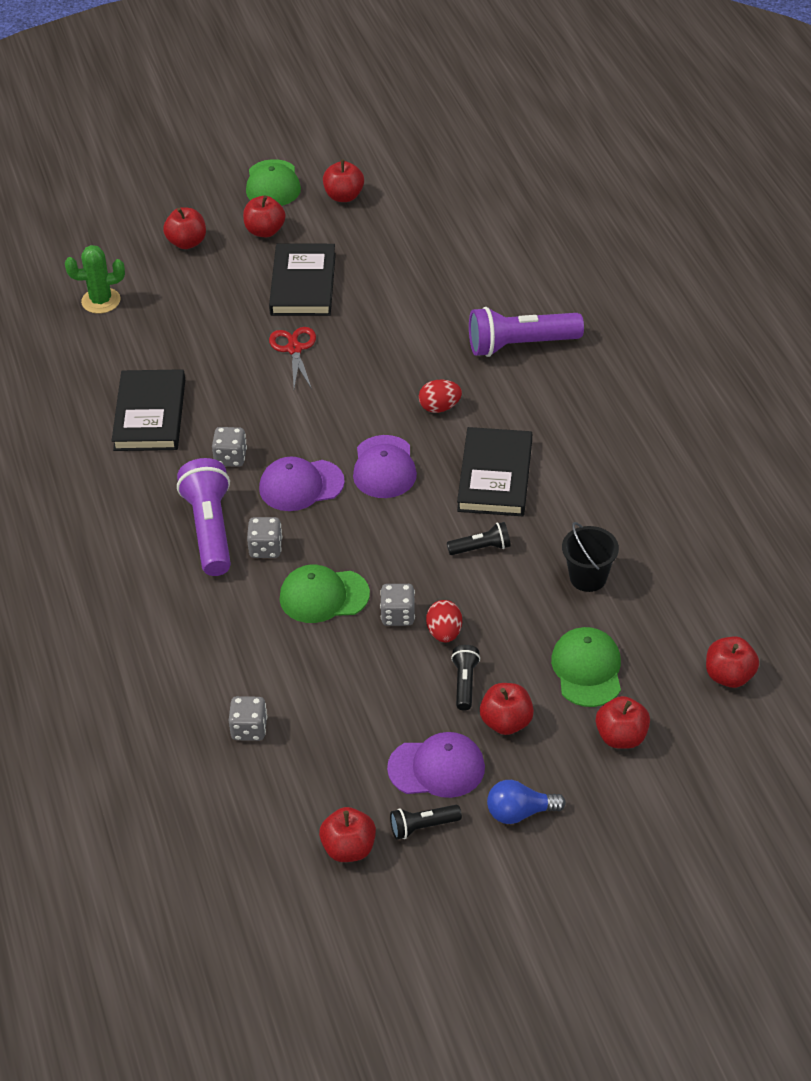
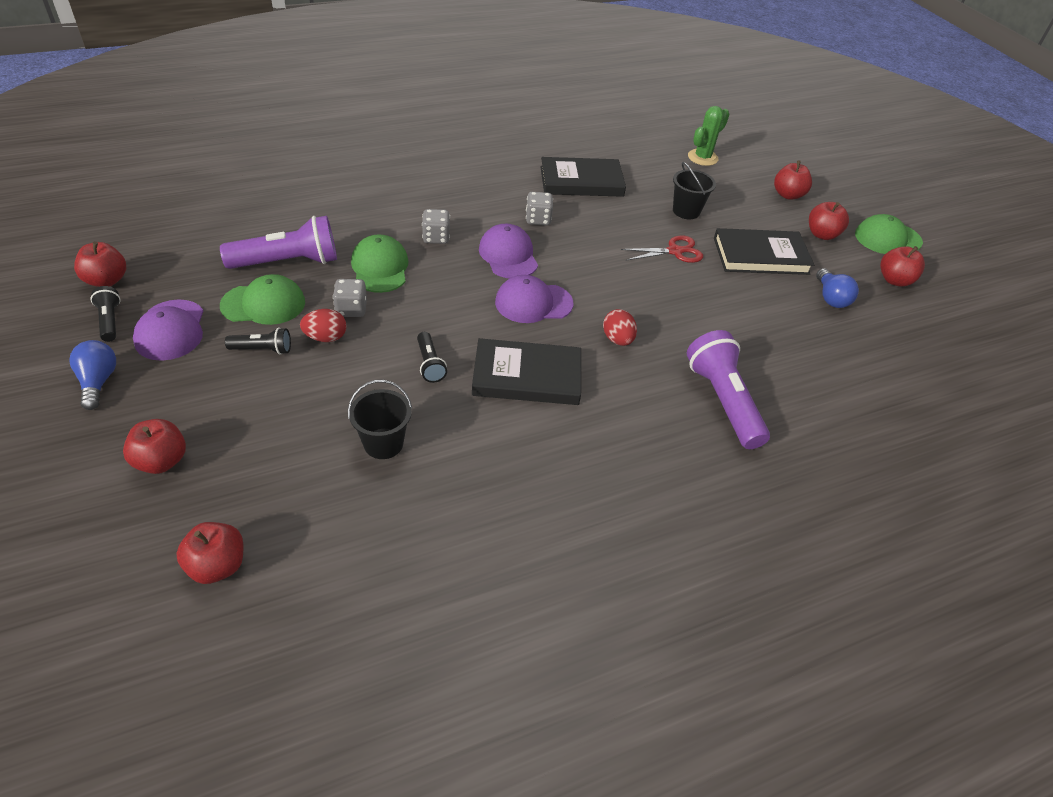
camera: 80 degrees right, 0 degrees up
green cactus [65,245,125,314] -> green cactus turned 60 degrees clockwise [688,106,730,166]
purple flashlight [177,458,231,576] -> purple flashlight moved to [220,216,337,269]
grey dice [229,696,267,741] -> none
red apple [480,683,534,735] -> none
green cap [551,627,621,707] -> green cap moved to [220,274,305,325]
none -> black bucket [673,162,716,219]
none -> blue light bulb [816,268,859,308]

